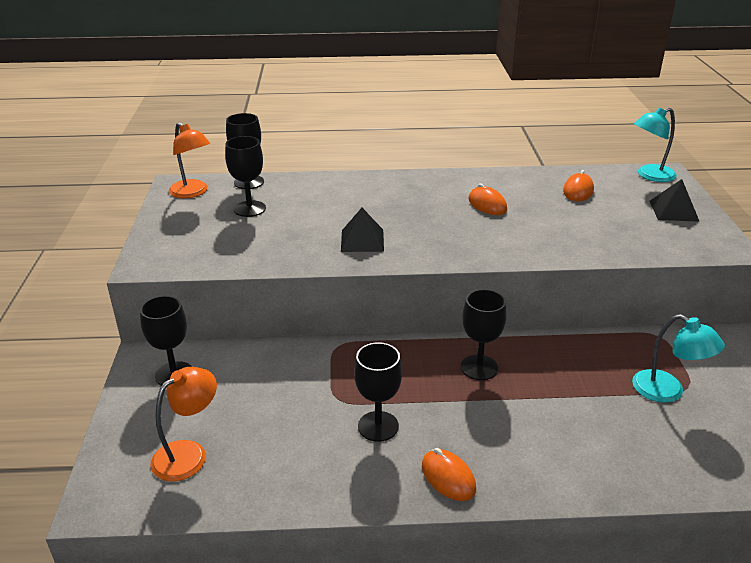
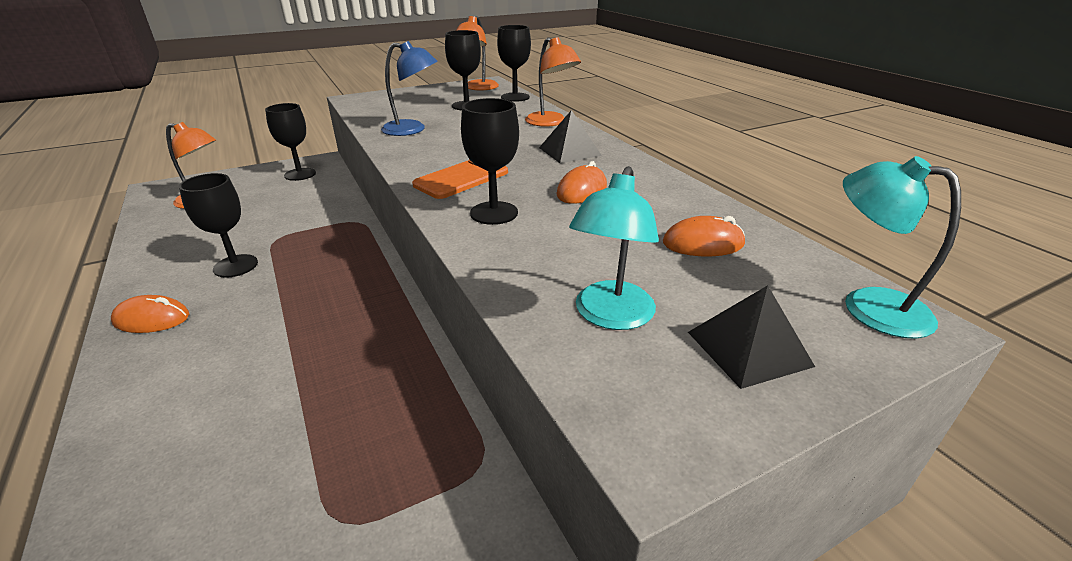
camera: 65 degrees right, 0 degrees up
black pyramid [341,208,384,252] -> black pyramid moved to [539,110,602,163]
orange mouse [422,448,476,501] -> orange mouse turned 60 degrees clockwise [111,295,189,333]
black goblet [461,289,507,380] -> black goblet moved to [461,98,519,225]
turquoise lamp [632,314,725,403] -> turquoise lamp moved to [569,166,659,330]
none -> blue lamp [381,41,437,136]
none -> orange phone [412,159,508,199]
none -> orange lamp [525,37,581,127]

